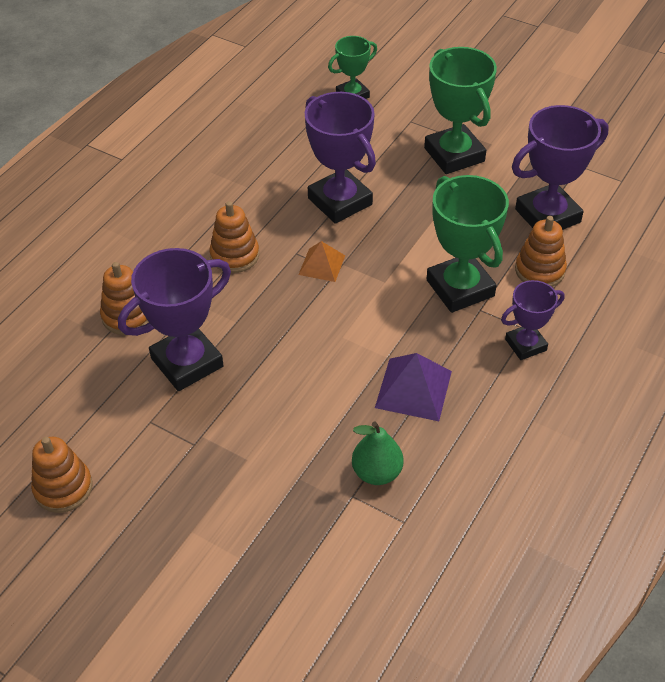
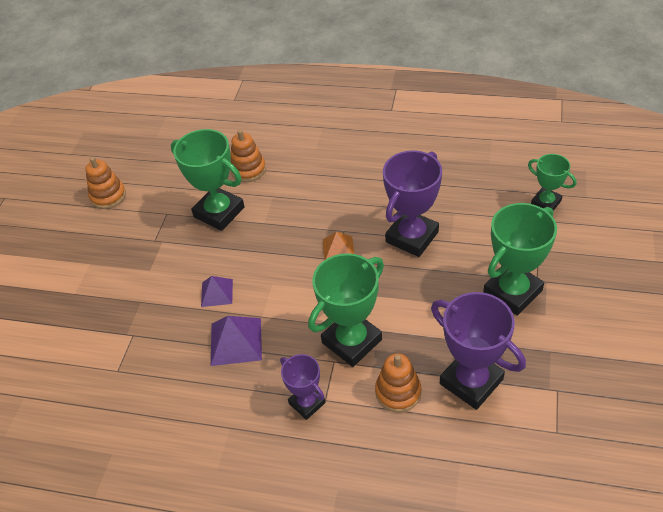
camera: 75 degrees right, 0 degrees up
purple trophy [118,248,231,391] -> green trophy [171,129,245,231]
orange stacking toy [210,201,259,273] -> none
green pear [352,422,404,485] -> none
none -> purple pyramid [201,276,233,307]

